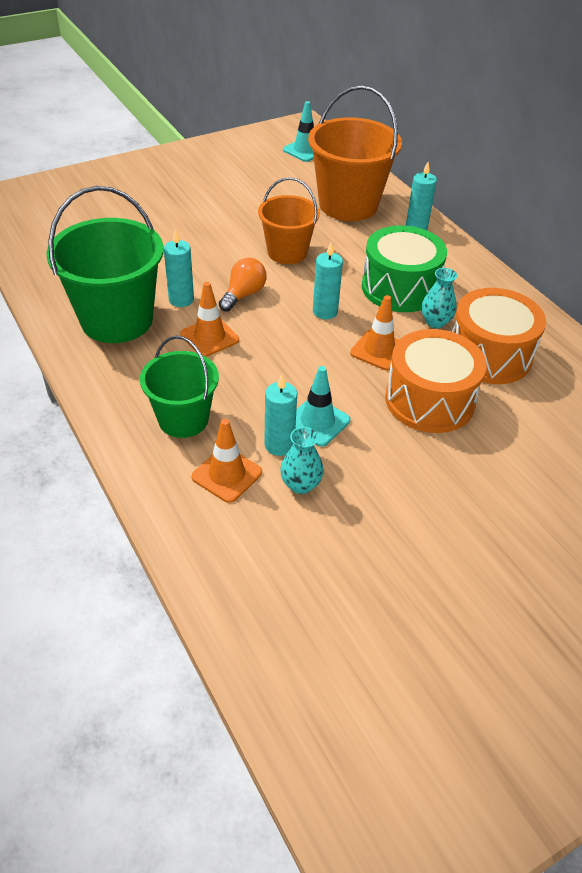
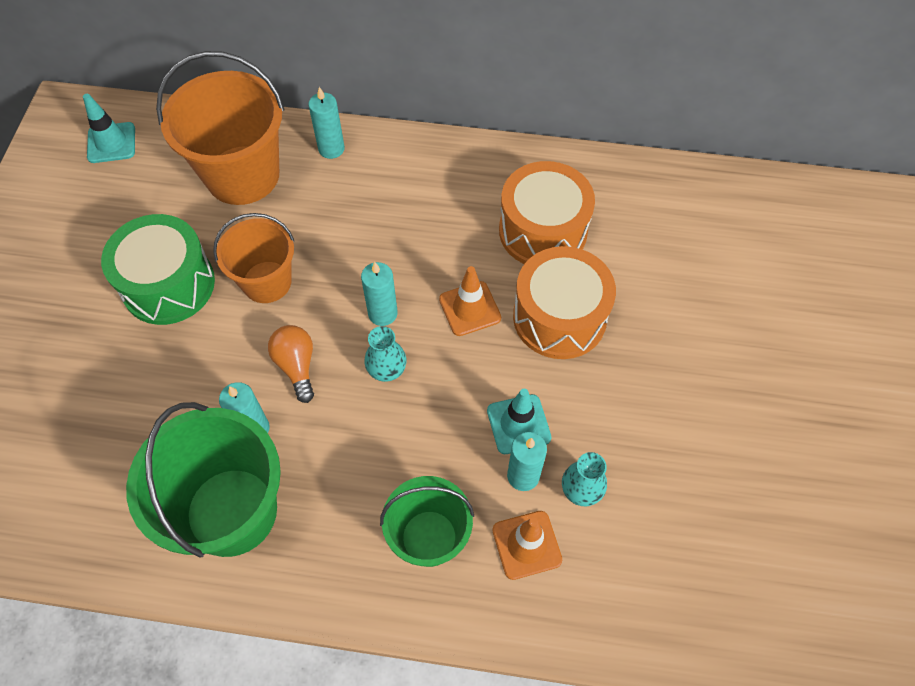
camera: 50 degrees left, 15 degrees up
orange traffic cone [180,282,239,357] -> none
green drum [362,225,447,312] -> green drum moved to [101,214,215,325]
turquoise vase [421,268,457,328] -> turquoise vase moved to [364,326,406,382]

